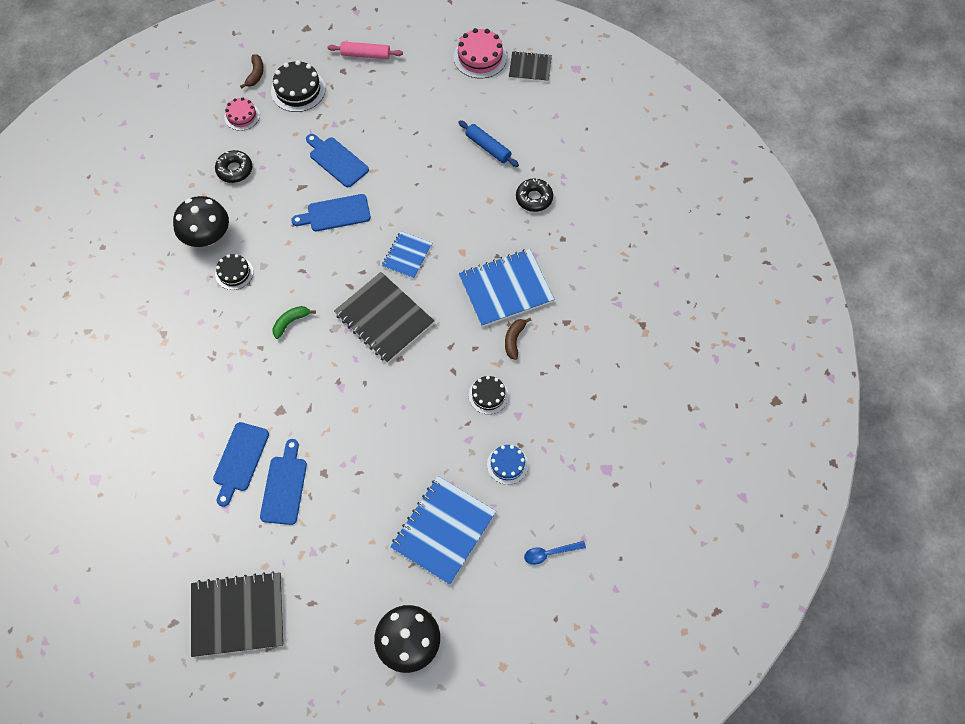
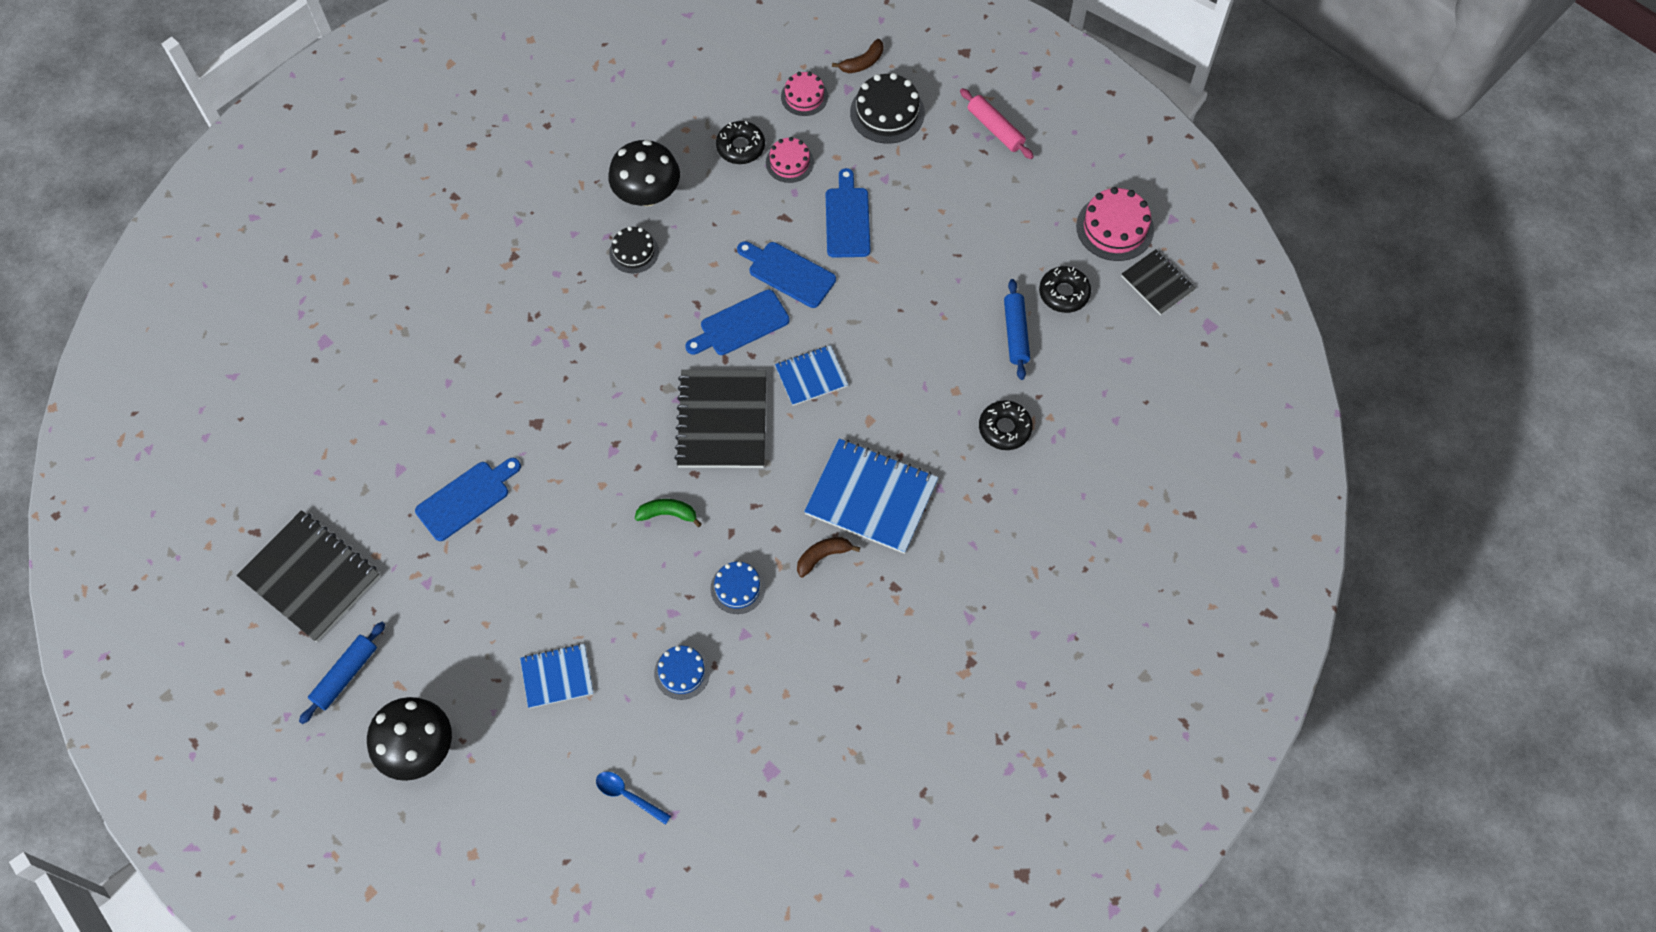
camera: 45 degrees right, 0 degrees up
blue cutting board [213,422,269,507] -> blue cutting board moved to [685,290,790,355]
green banana [272,306,316,339] -> green banana moved to [635,499,702,527]
blue notebook [390,476,496,585] -> blue notebook [520,644,593,708], size x0.57
black cake [469,376,509,414] -> blue cake [710,561,765,614]
none -> blue rolling pin [299,622,385,724]
none -> pink cake [766,137,814,183]
none -> black donut [1039,266,1091,313]

